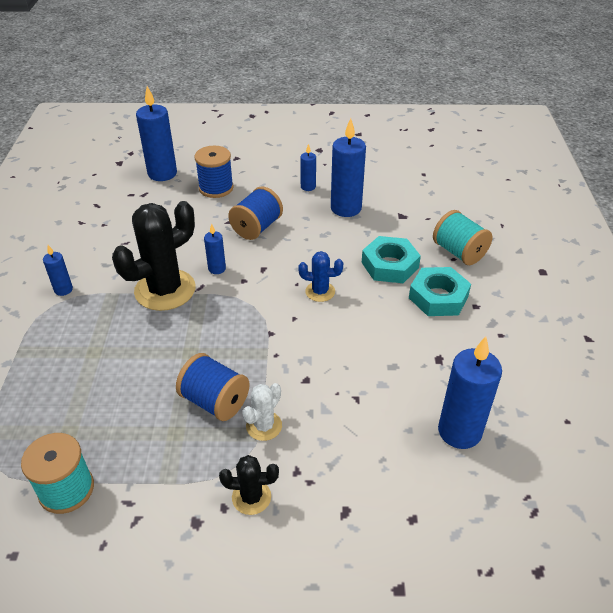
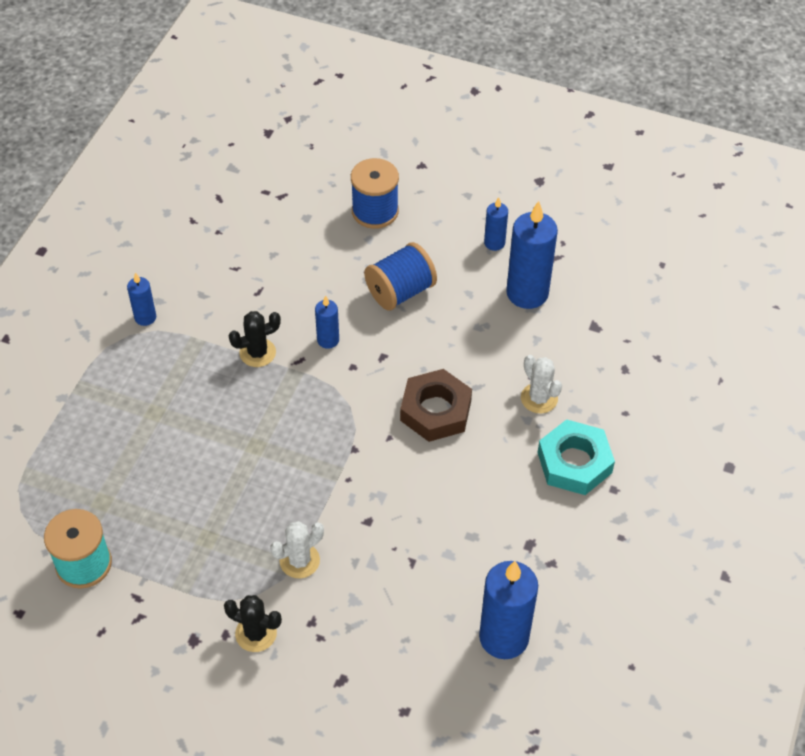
camera: 20 degrees right, 10 degrees up
black cactus [112,201,196,311] -> black cactus [229,311,281,367], size x0.49
blue candle [136,86,177,181] -> none
blue spool [176,353,250,421] -> none
blue cactus [298,251,343,302] -> brown nut [400,369,472,442]
turquoise nut [362,236,421,283] -> white cactus [521,355,562,413]
turquoise spool [433,210,492,265] -> none

